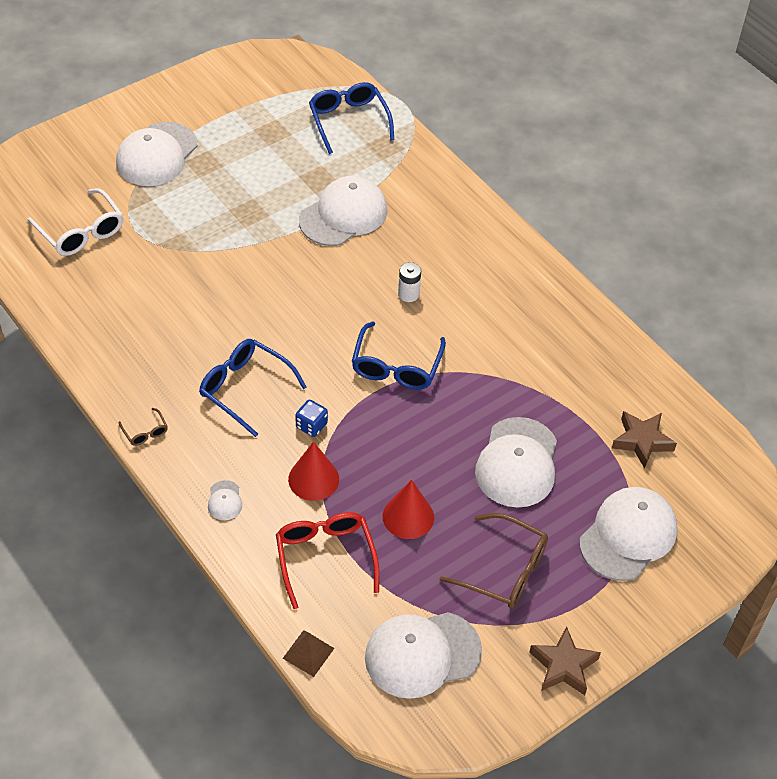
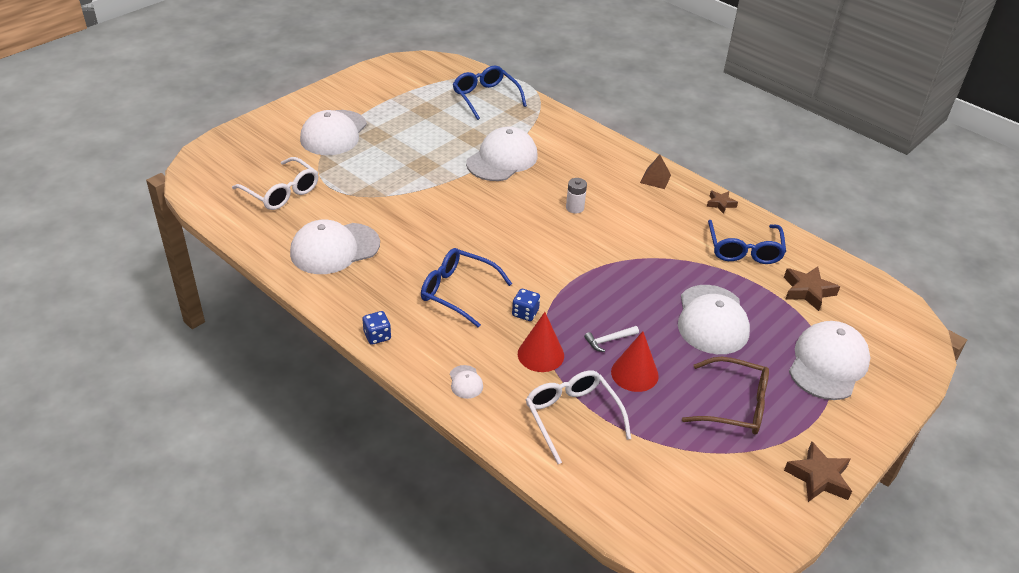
camera: 10 degrees left, 10 degrees down
brown glasses [119,408,168,446] -> blue dice [362,311,391,345]
red glasses [276,512,379,609] -> white glasses [526,371,631,464]
brown pyramid [282,630,334,677] -> brown pyramid moved to [640,155,671,189]
blue glasses [352,321,446,390] -> blue glasses moved to [708,220,786,264]
white cap [365,612,482,699] -> white cap moved to [290,220,380,274]
none -> white hammer [584,326,639,352]
none -> brown star [707,191,738,214]

